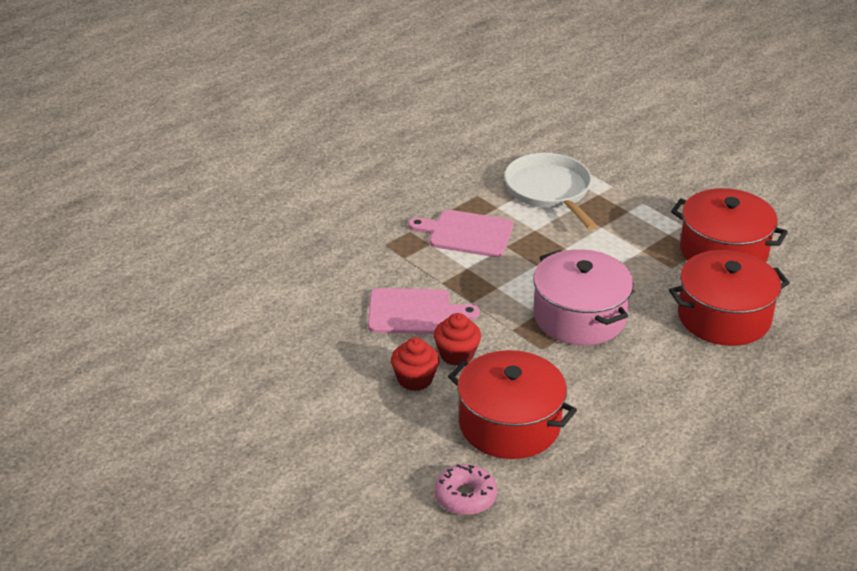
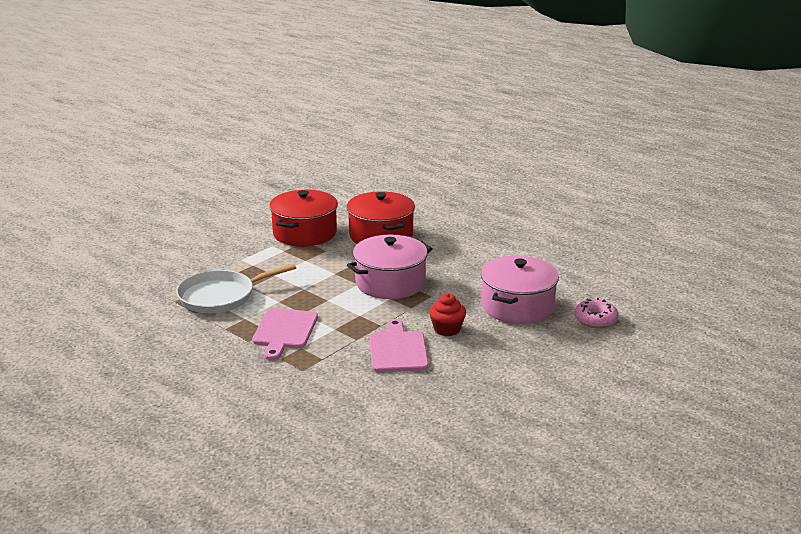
camera: 95 degrees left, 10 degrees down
red cupcake [391,337,439,391] -> none
red pot [448,350,577,459] -> pink pot [481,256,559,324]

